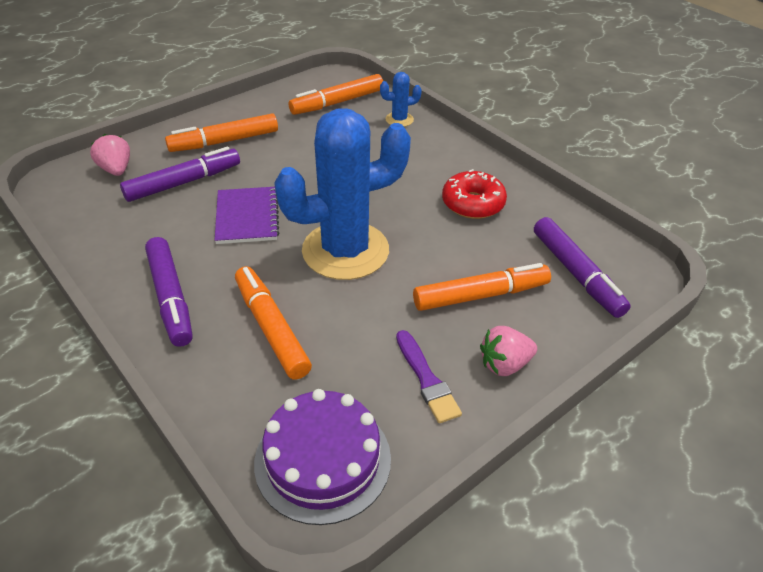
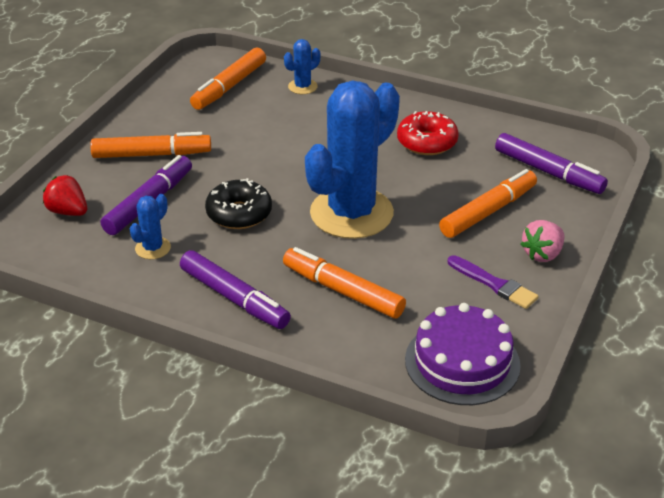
camera: 25 degrees left, 5 degrees down
pink strawberry [90,134,130,176] -> red strawberry [43,175,87,216]
orange marker [165,113,278,152] -> orange marker turned 135 degrees counterclockwise [90,132,211,158]
purple notebook [215,187,279,244] -> black donut [205,178,272,229]
none -> blue cactus [130,194,171,259]

